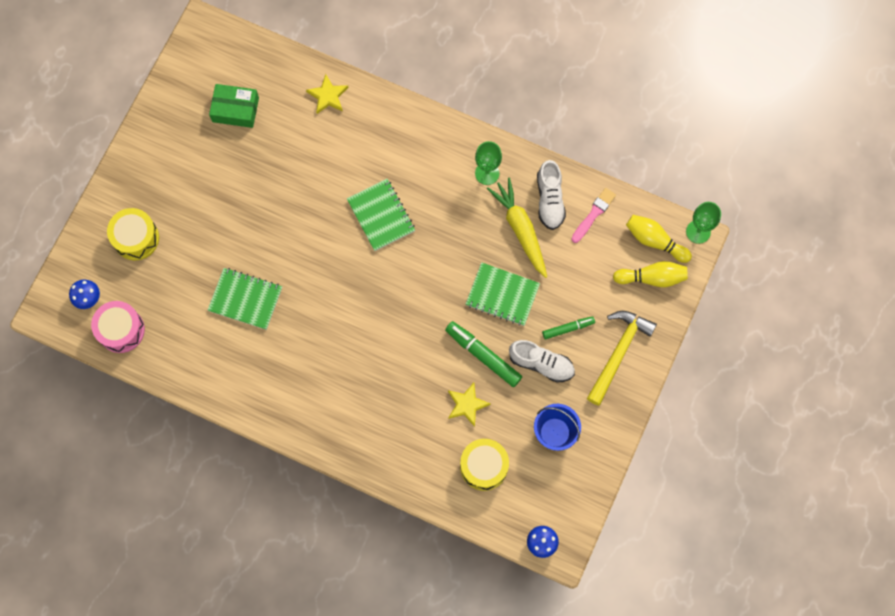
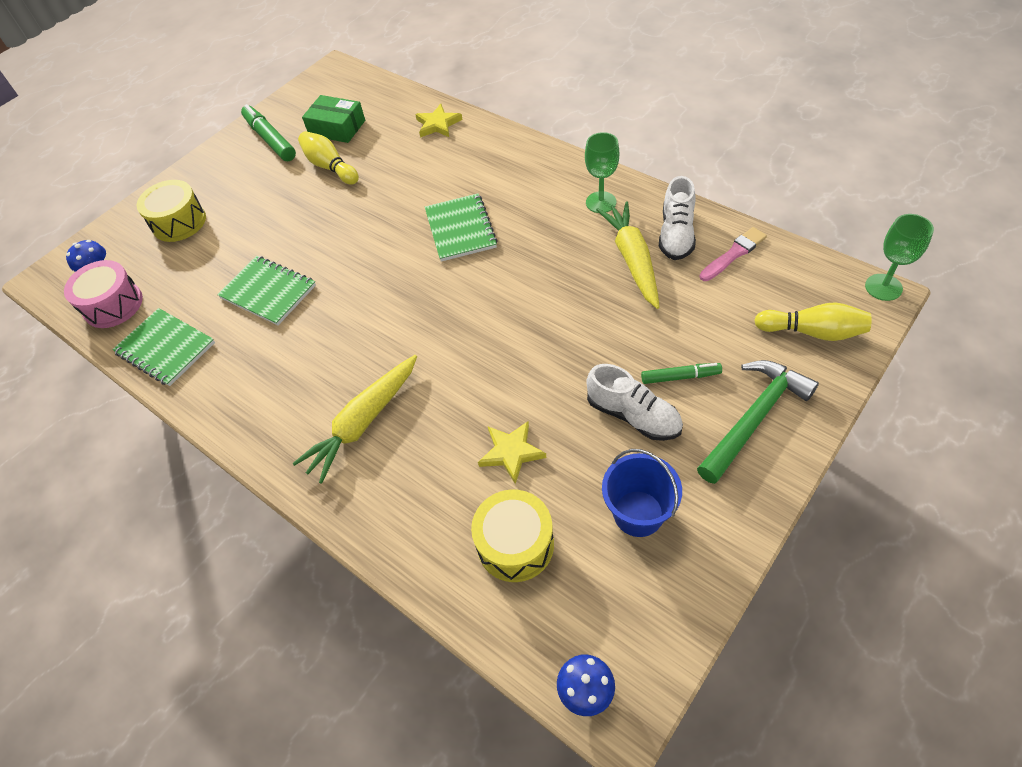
camera: 20 degrees right, 20 degrees down
green marker [445,321,522,387] -> green marker moved to [241,104,296,161]
green notebook [466,262,540,326] -> green notebook moved to [112,308,215,386]
yellow hammer [587,311,657,406] -> green hammer [697,360,819,484]
yellow bowling pin [626,215,692,263] -> yellow bowling pin moved to [298,131,359,185]
none -> yellow carrot [292,355,417,484]

